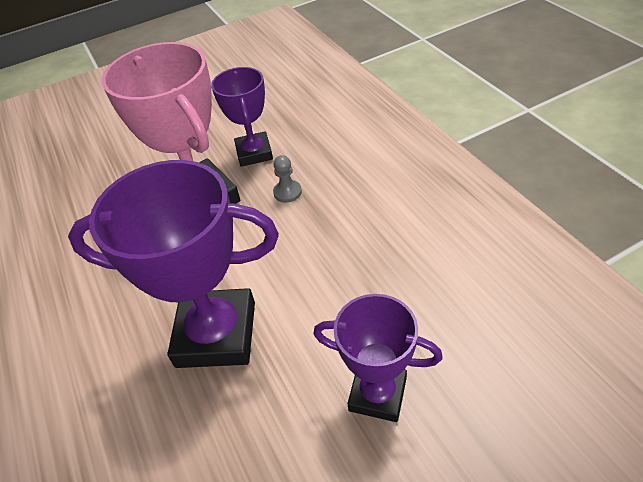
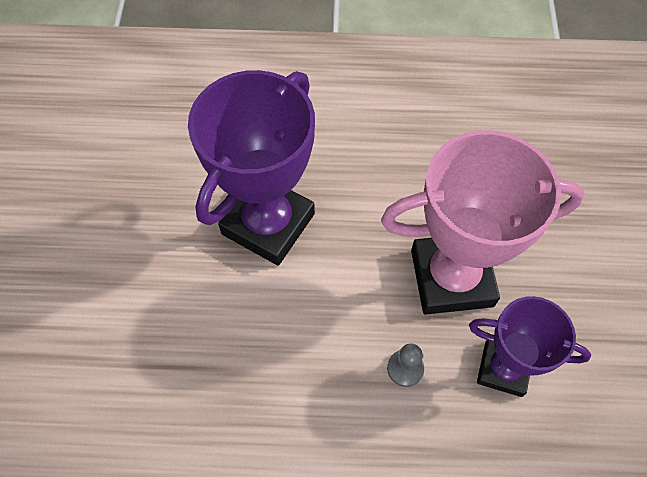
camera: 115 degrees right, 15 degrees up
purple trophy [314,294,443,422] -> none

